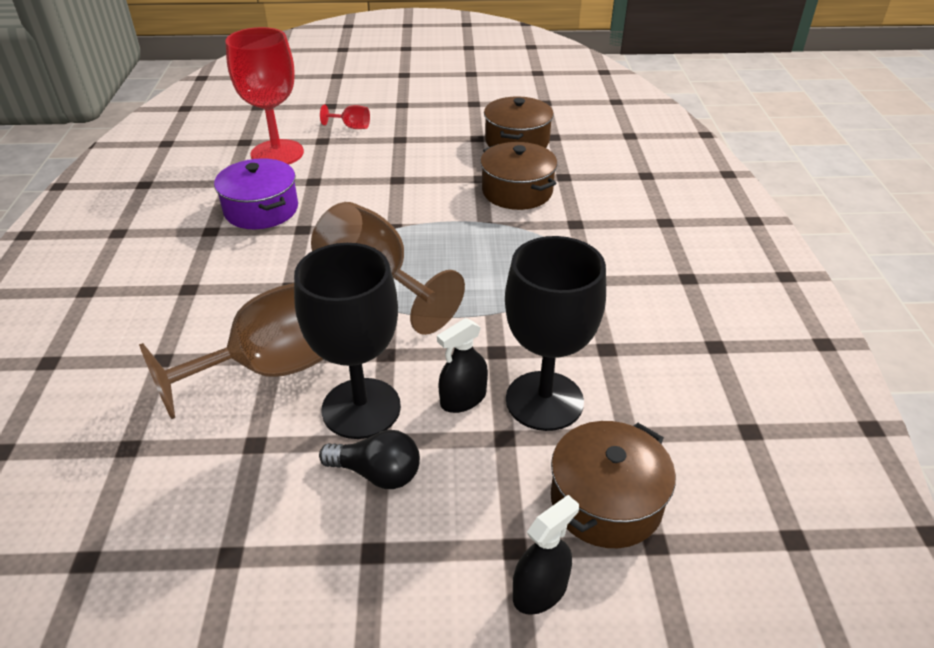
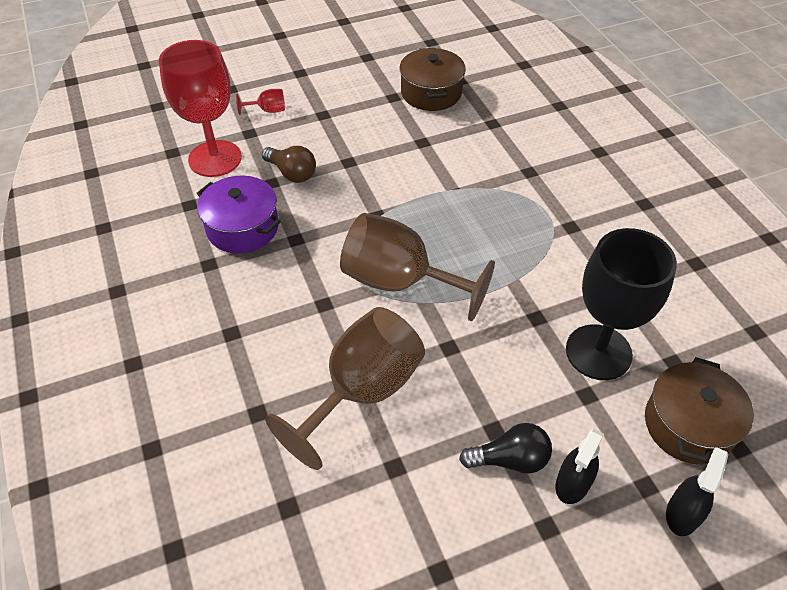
camera: 20 degrees left, 10 degrees up
black goblet [294,243,401,439] -> none
black spray bottle [437,318,488,413] -> black spray bottle moved to [555,429,604,504]
brown pot [480,142,557,210] -> none
none -> brown light bulb [262,146,316,183]

